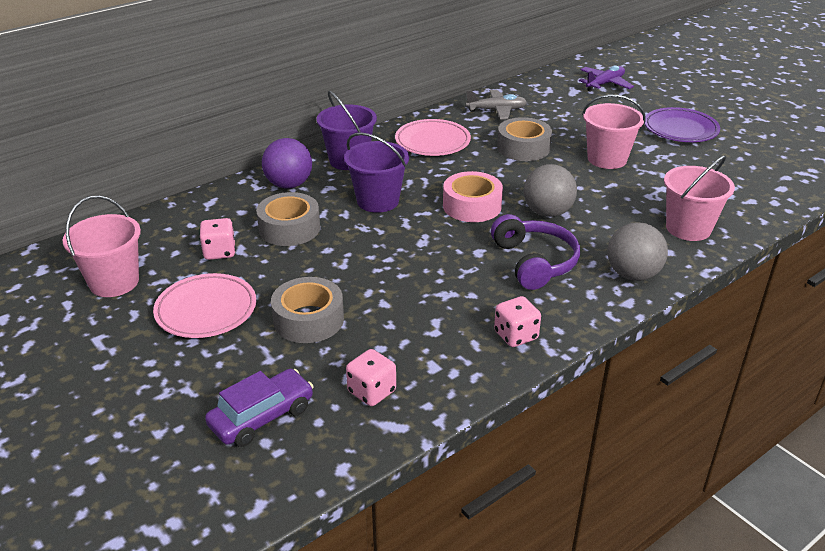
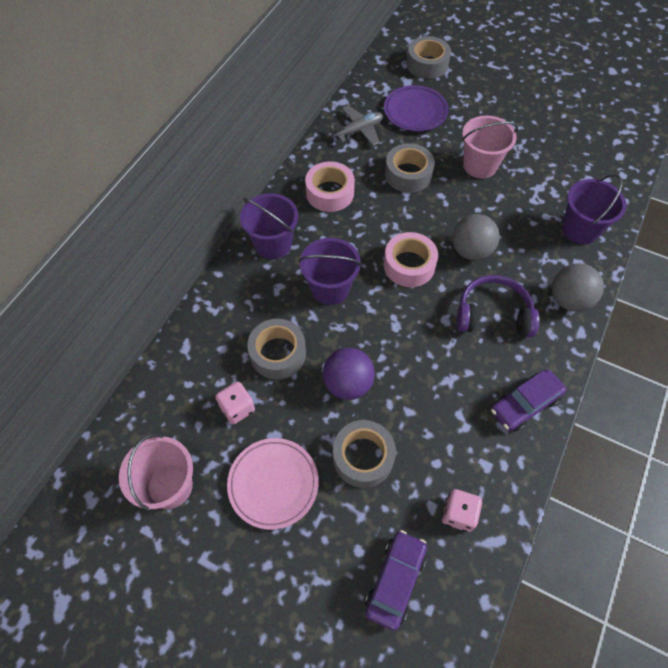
camera: 25 degrees left, 25 degrees up
purple ball [262,138,312,189] -> purple ball moved to [323,348,375,400]
pink plate [395,119,471,156] -> pink tape [305,161,355,212]
purple headphones [491,214,580,290] -> purple headphones turned 45 degrees counterclockwise [457,275,540,337]
pink dice [494,296,541,347] -> purple car [491,369,566,432]
purple plane [579,65,634,92] -> grey tape [406,36,451,79]
purple plate [644,107,720,142] -> purple plate moved to [384,85,449,132]
pink bucket [664,155,735,241] -> purple bucket [562,174,626,244]

